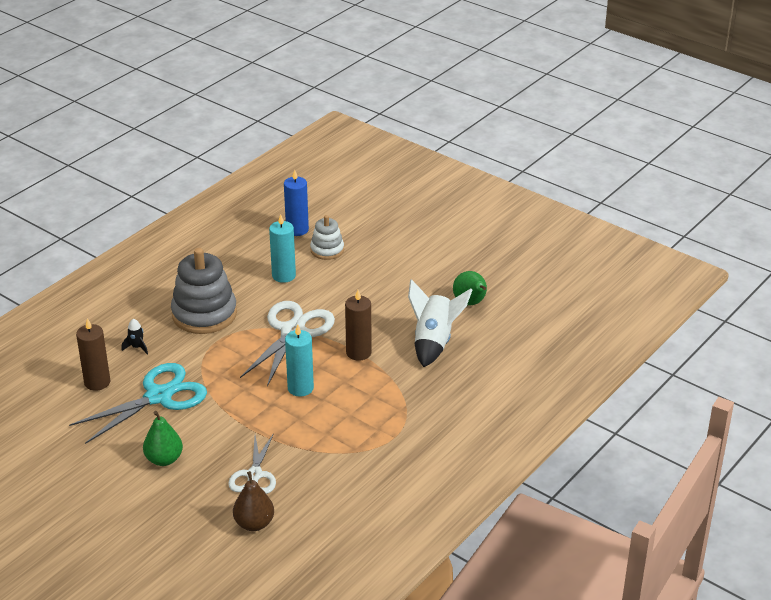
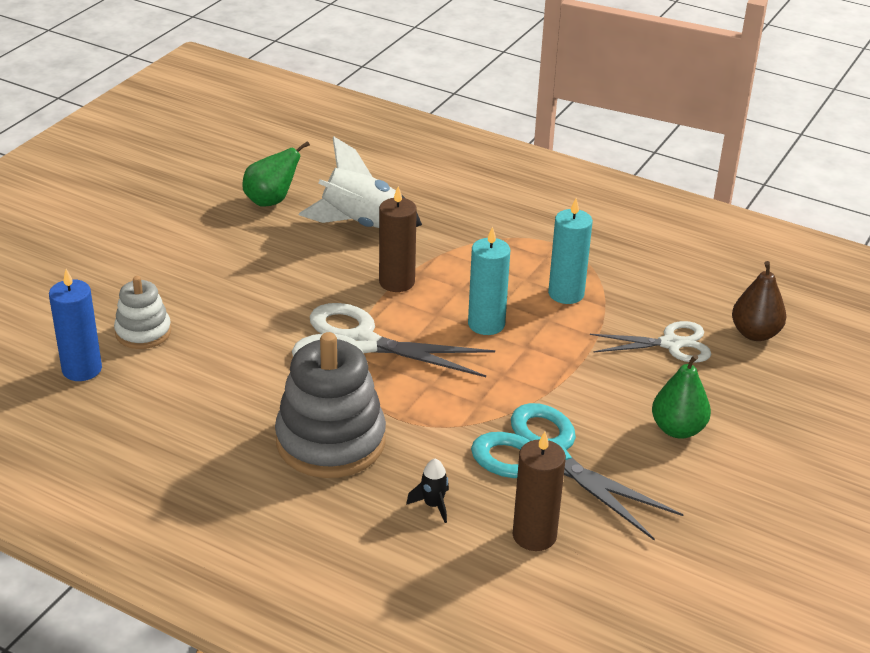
camera: 100 degrees left, 0 degrees up
turquoise candle [269,214,296,283] -> turquoise candle moved to [548,198,593,304]

